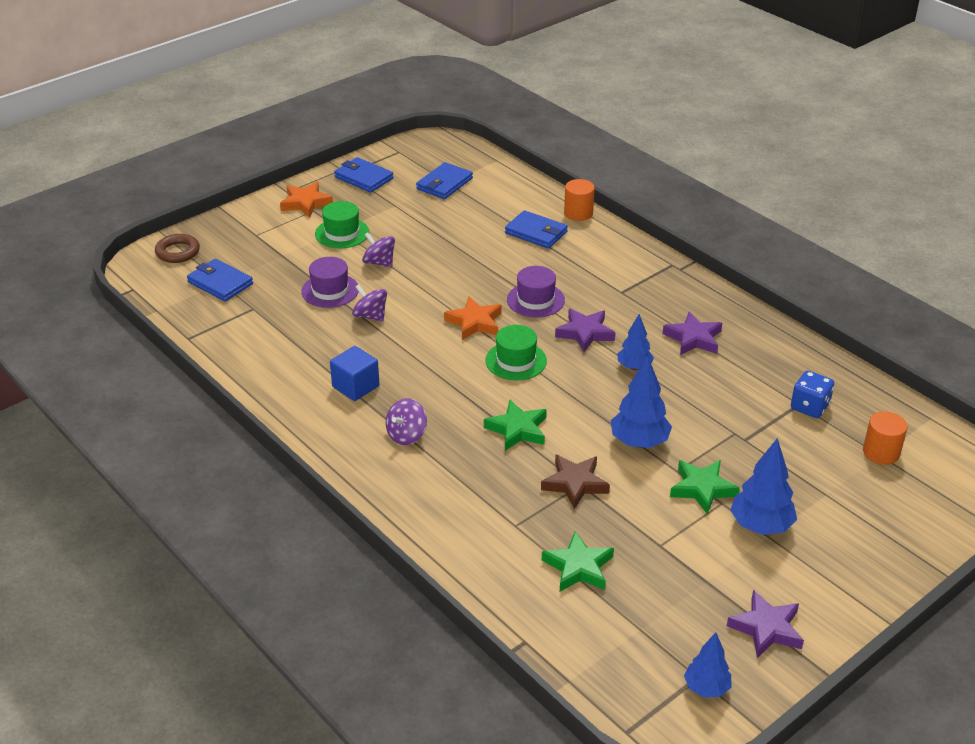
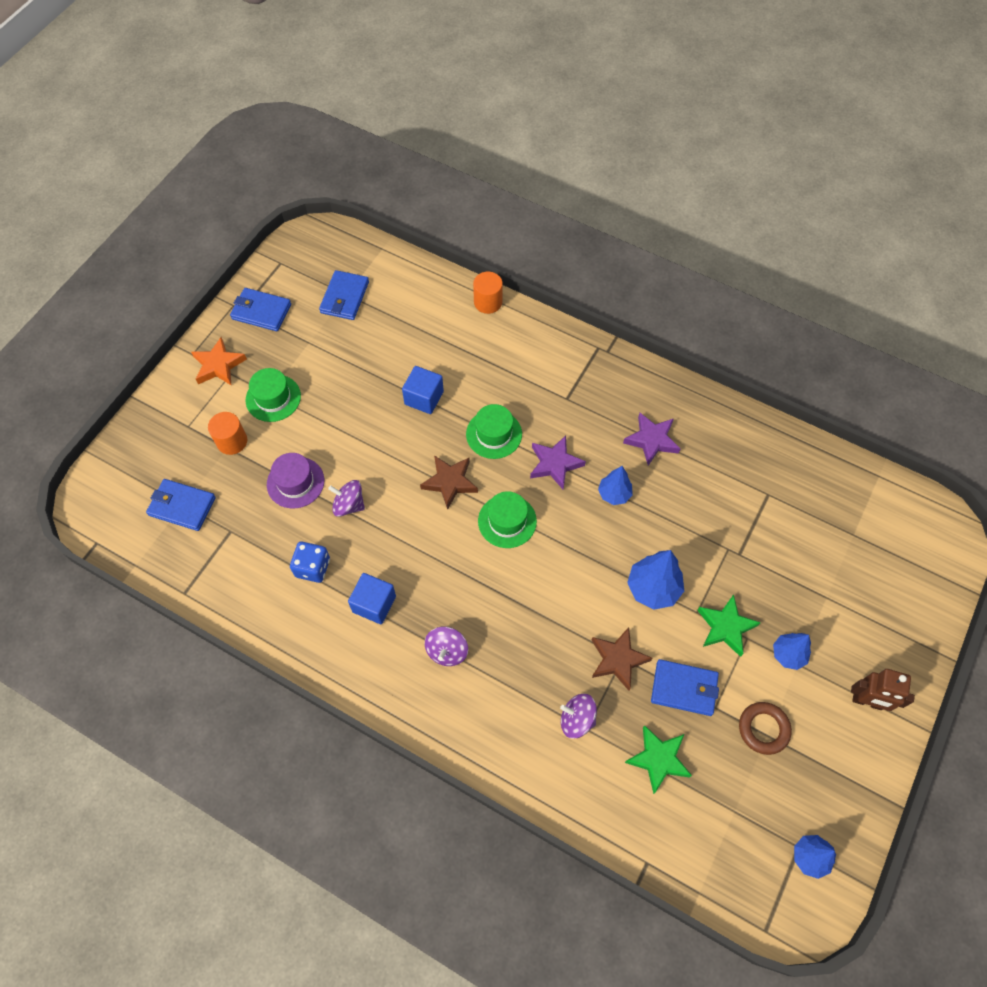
camera: 20 degrees left, 25 degrees up
brown ring [155,234,200,263] -> brown ring moved to [739,702,792,755]
purple spinning top [362,232,395,267] -> purple spinning top moved to [560,694,597,739]
orange star [444,297,502,340] -> brown star [420,455,478,510]
green star [484,400,547,451] -> none
blue wallet [505,210,568,249] -> blue wallet moved to [651,659,719,716]
purple hat [507,266,565,317] -> green hat [466,404,522,459]
purple star [727,590,804,658] -> none
blue tree [730,438,797,535] -> blue tree [773,633,811,670], size x0.64
blue dice [791,371,834,418] -> blue dice moved to [290,542,330,583]
orange cylinder [863,412,908,465] -> orange cylinder moved to [208,412,247,455]
none -> blue cube [402,366,444,414]
none -> brown robot [851,669,915,711]

